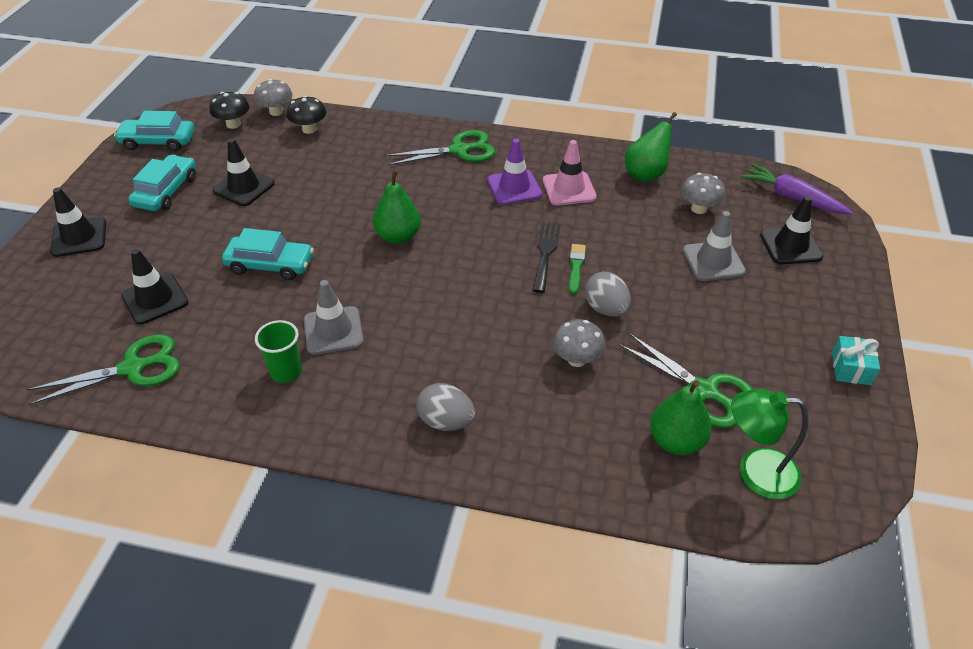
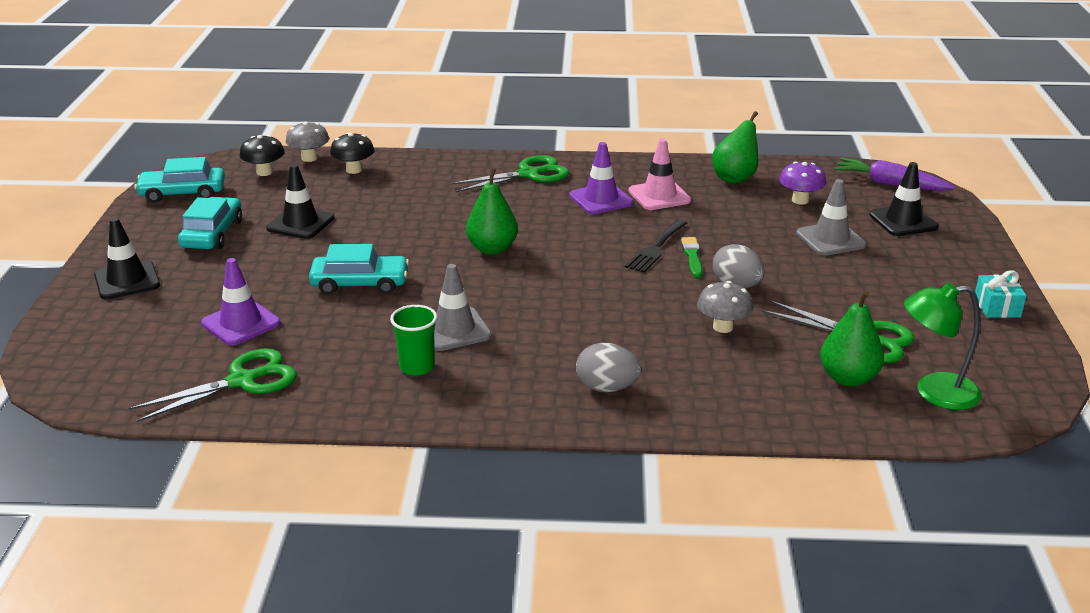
camera: 10 degrees left, 15 degrees down
black traffic cone [121,249,188,325] -> purple traffic cone [201,258,281,346]
black fork [532,222,561,293] -> black fork turned 150 degrees counterclockwise [625,219,687,273]
grey mushroom [681,173,725,214] -> purple mushroom [779,162,826,205]

